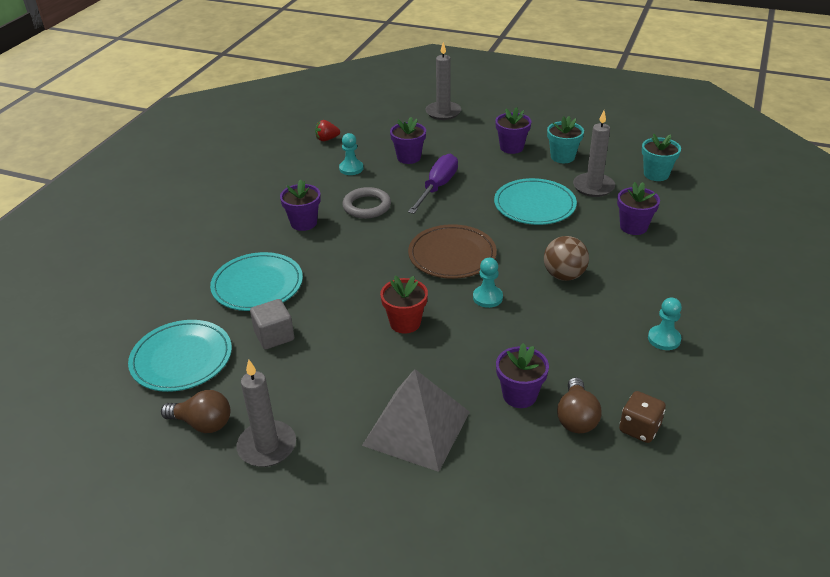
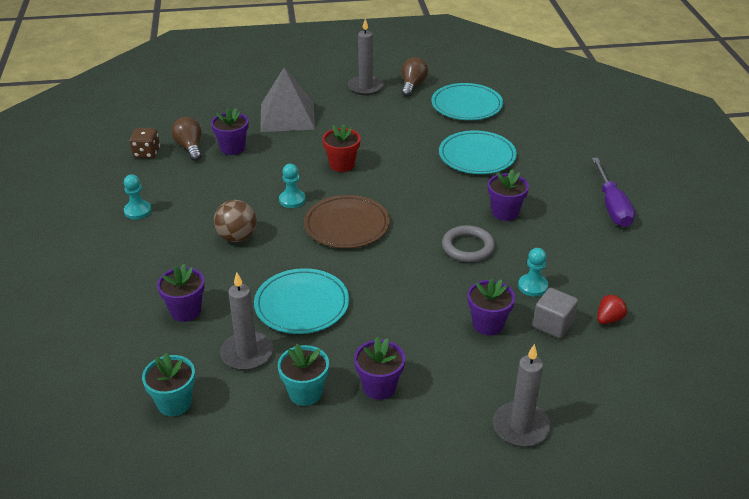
camera: 150 degrees right, 0 degrees up
brown light bulb [161,390,230,433] -> brown light bulb turned 120 degrees clockwise [402,57,428,97]
grey cube [250,299,294,349] -> grey cube moved to [533,288,578,339]
purple screwdriver [408,154,458,214] -> purple screwdriver moved to [592,158,635,227]

